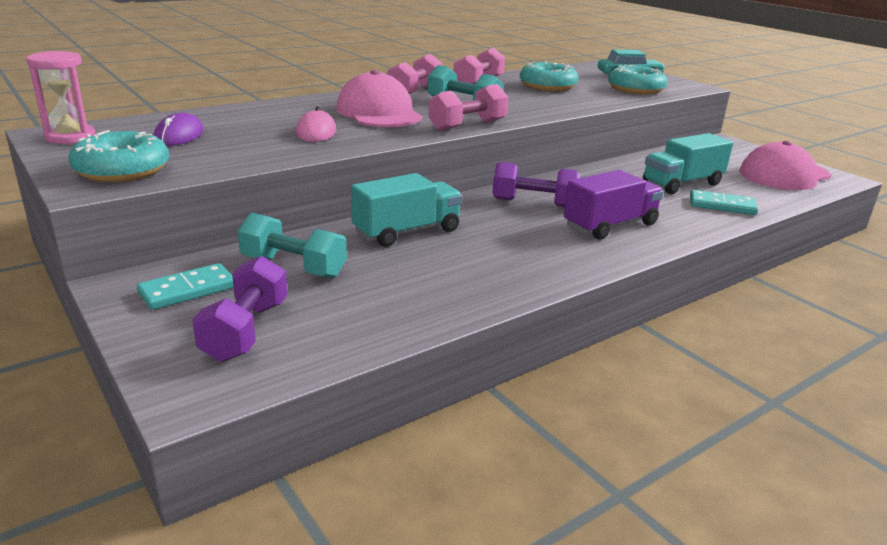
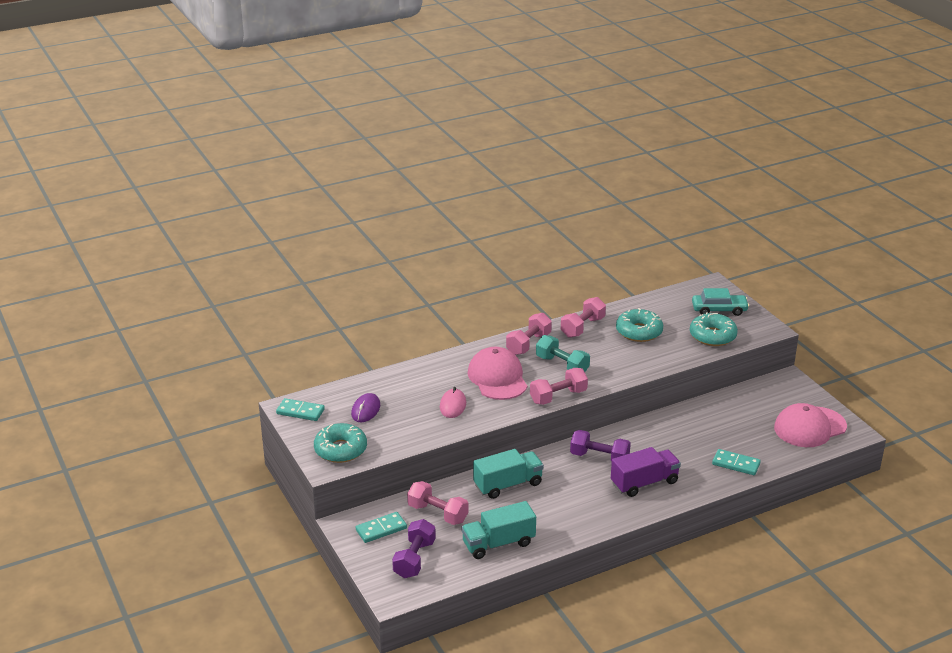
camera: 10 degrees right, 5 degrees up
pink hourglass [26,51,96,144] -> turquoise domino [276,398,325,421]
turquoise dumbbell [238,213,347,278] -> pink dumbbell [407,481,469,525]
turquoise truck [643,133,733,194] -> turquoise truck moved to [461,501,536,559]

